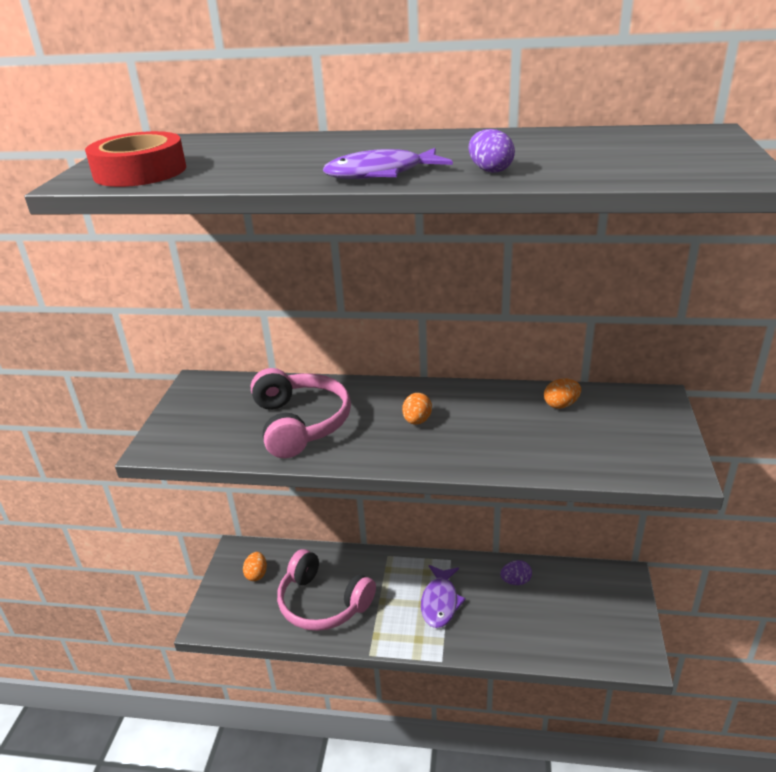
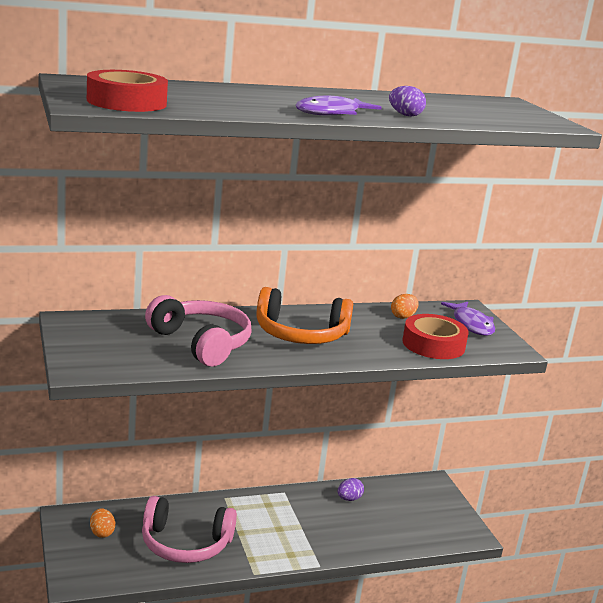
camera: 30 degrees left, 10 degrees down
orange egg [402,393,432,425] -> orange headphones [256,287,353,344]
purple fish [421,565,466,628] -> purple fish moved to [441,302,495,336]
none -> red tape [403,314,469,359]

